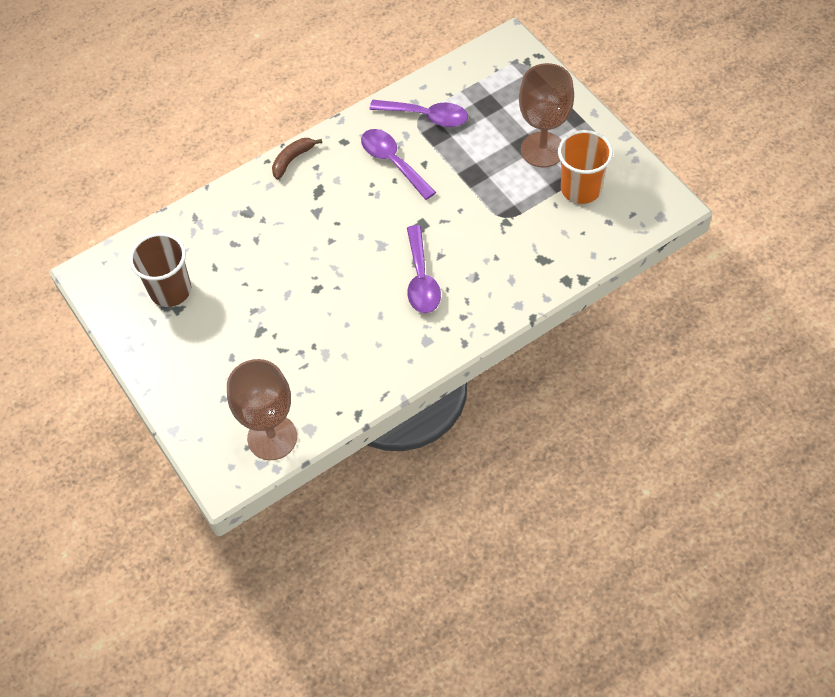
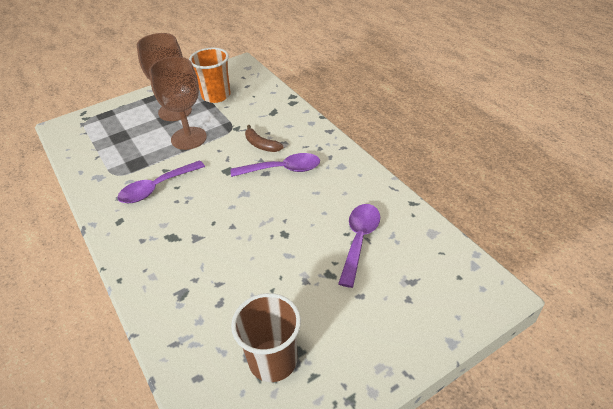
camera: 90 degrees left, 15 degrees down
brown goblet [227,359,297,460] -> brown goblet moved to [149,57,207,150]
brown banana [272,138,322,179] -> brown banana moved to [245,125,284,152]
purple spoon [369,100,468,127] -> purple spoon moved to [338,204,380,288]

